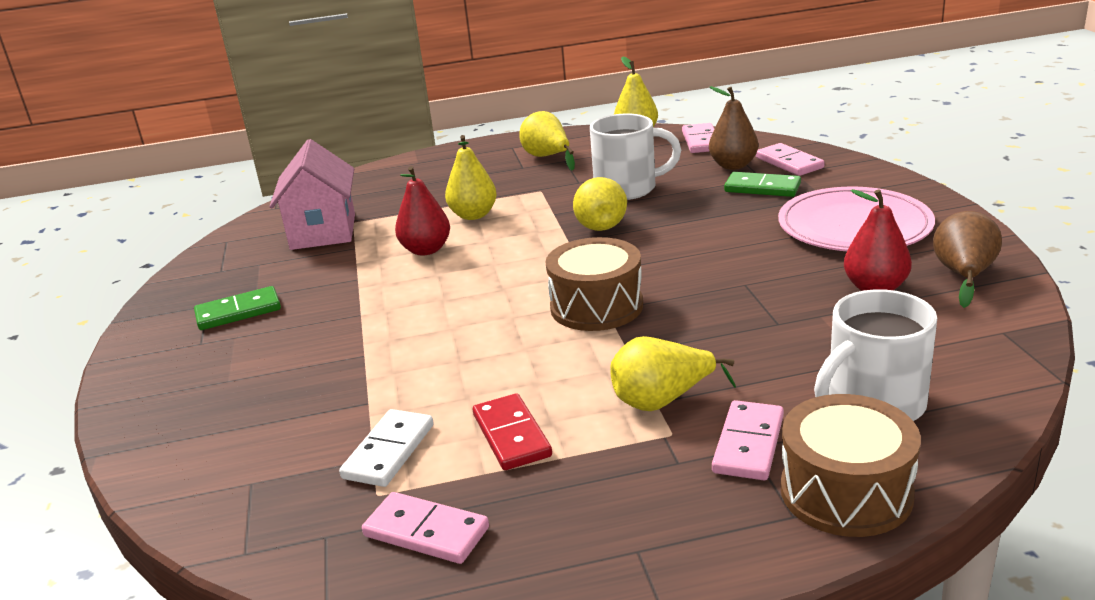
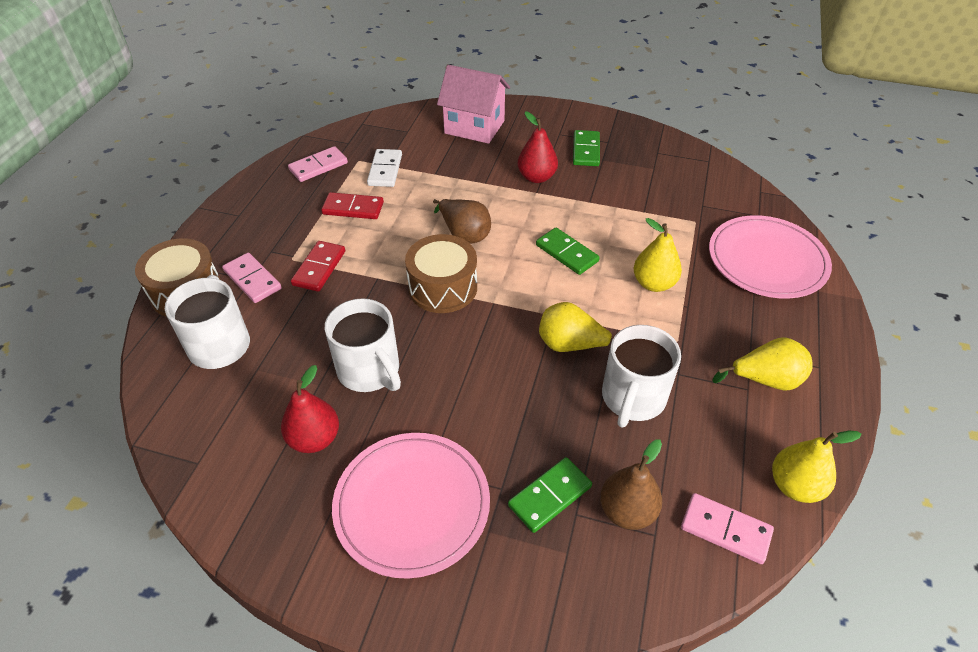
camera: 115 degrees right, 20 degrees up
pink house [269,139,355,250] -> pink house moved to [437,65,510,144]
white domino [339,409,433,487] -> white domino turned 45 degrees clockwise [367,149,402,187]
red pear [395,166,450,256] -> red pear moved to [518,111,558,183]
yellow pear [610,336,736,411] -> red domino [291,241,345,292]
pink domino [756,143,825,176] -> none
brown pear [933,211,1002,308] -> brown pear moved to [433,199,491,244]
none -> white mug [325,298,401,392]
none -> green domino [536,228,600,275]
none -> pink plate [709,215,832,299]

